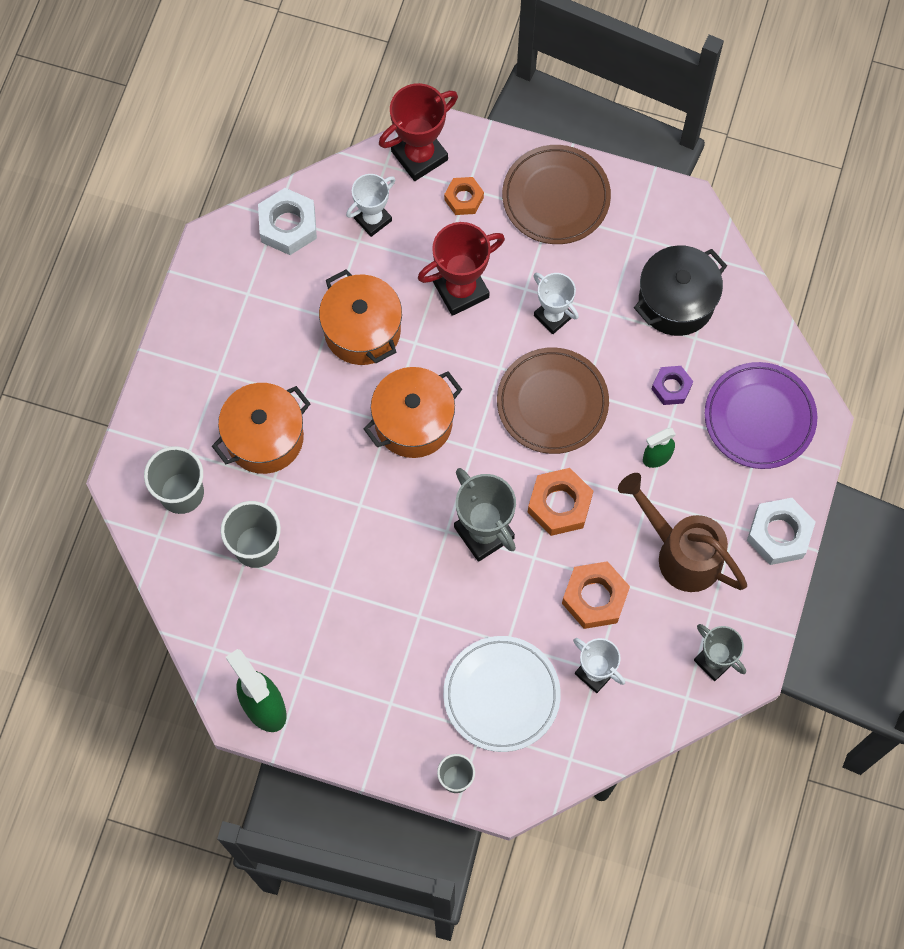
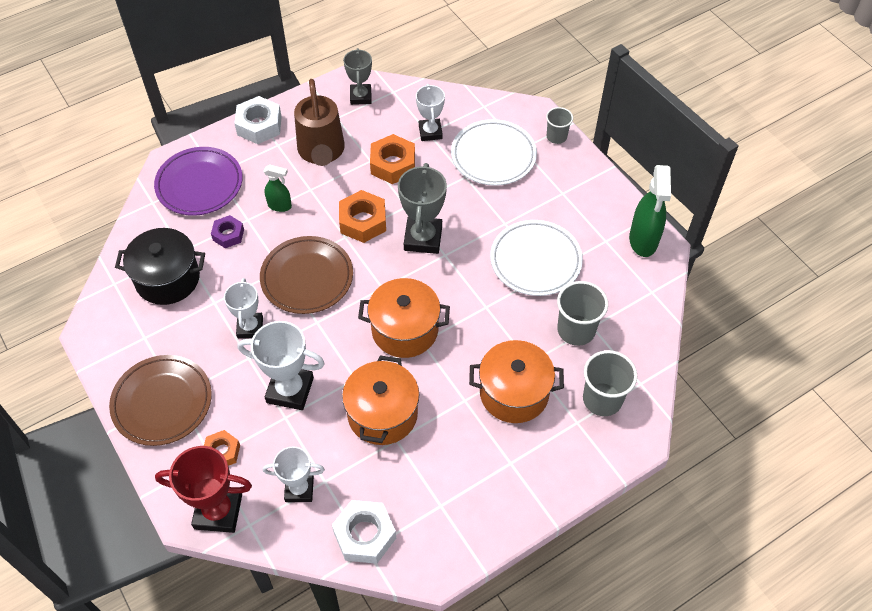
camera: 140 degrees left, 15 degrees down
red trophy [418,222,505,316] -> white trophy [238,321,325,410]
none -> white plate [490,220,583,296]

